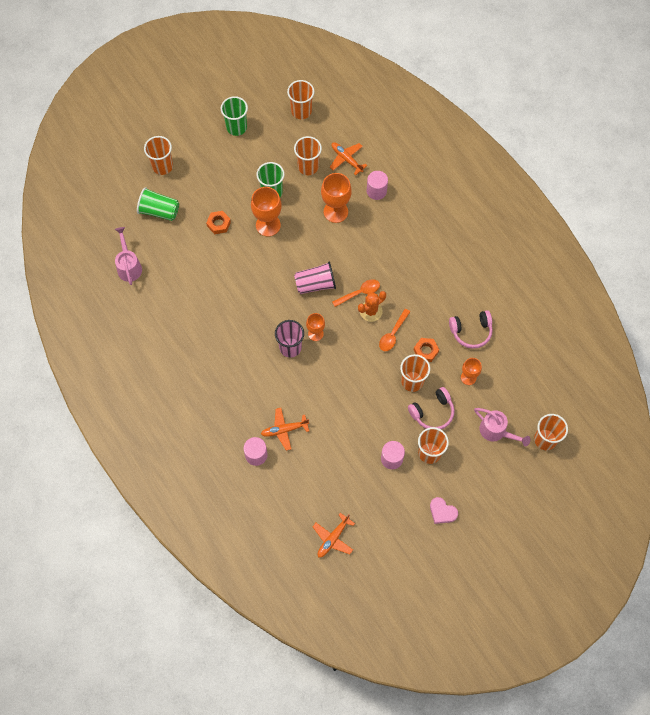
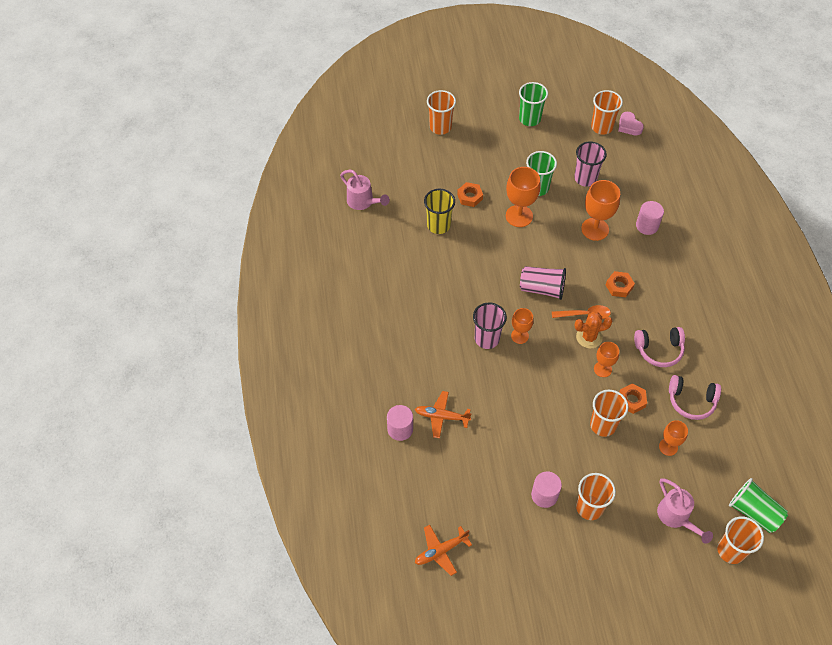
camera: 25 degrees right, 10 degrees down
pink watering can [115,227,142,285] -> pink watering can turned 120 degrees clockwise [340,170,390,210]
green cup [137,187,179,221] -> green cup moved to [729,478,788,533]
orange cup [294,136,322,175] -> pink cup [574,142,607,187]
orange plane [330,142,368,175] -> none
orange spoon [379,309,410,351] -> orange goblet [594,342,619,377]
pink headphones [408,387,454,429] -> pink headphones moved to [634,327,685,367]
pink heart [430,497,458,524] -> pink heart moved to [618,112,644,135]
none -> yellow cup [424,189,455,234]
none -> orange nut [606,271,635,297]

